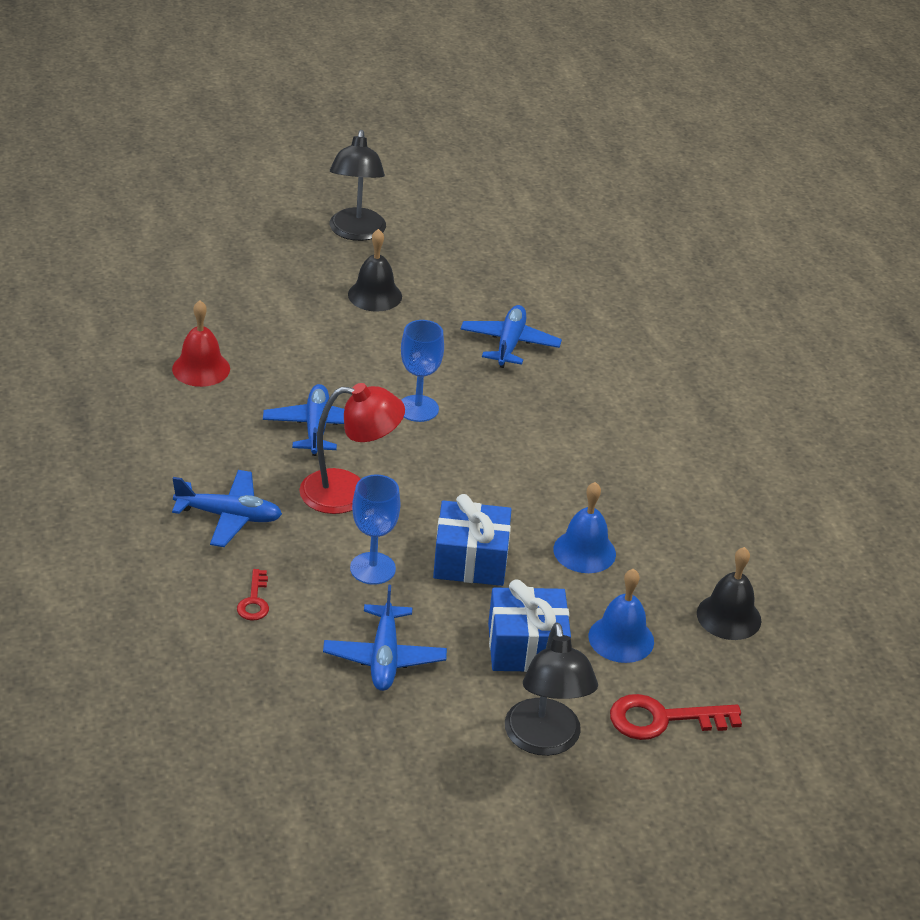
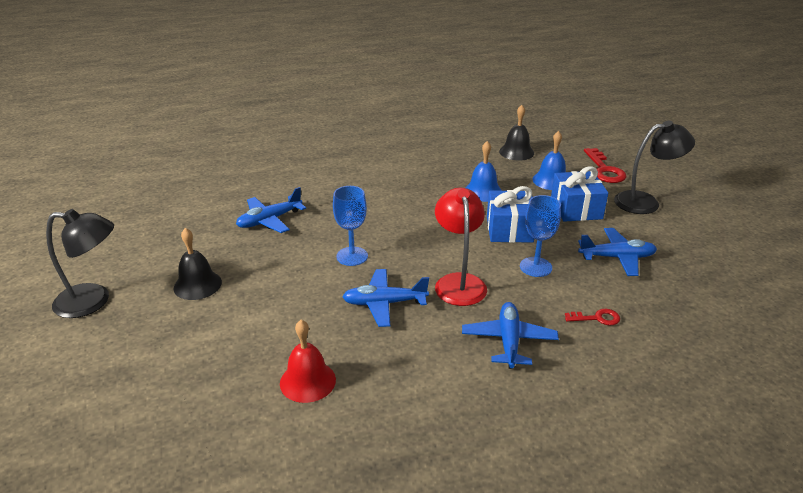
camera: 90 degrees left, 5 degrees down
blue plane [460,305,562,368] -> blue plane turned 45 degrees counterclockwise [236,187,306,233]

